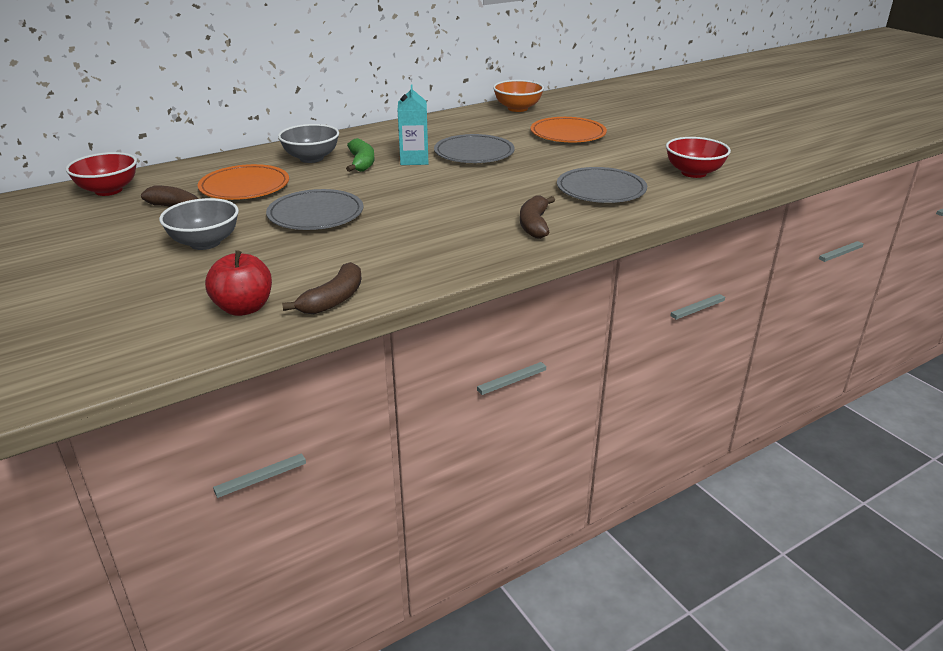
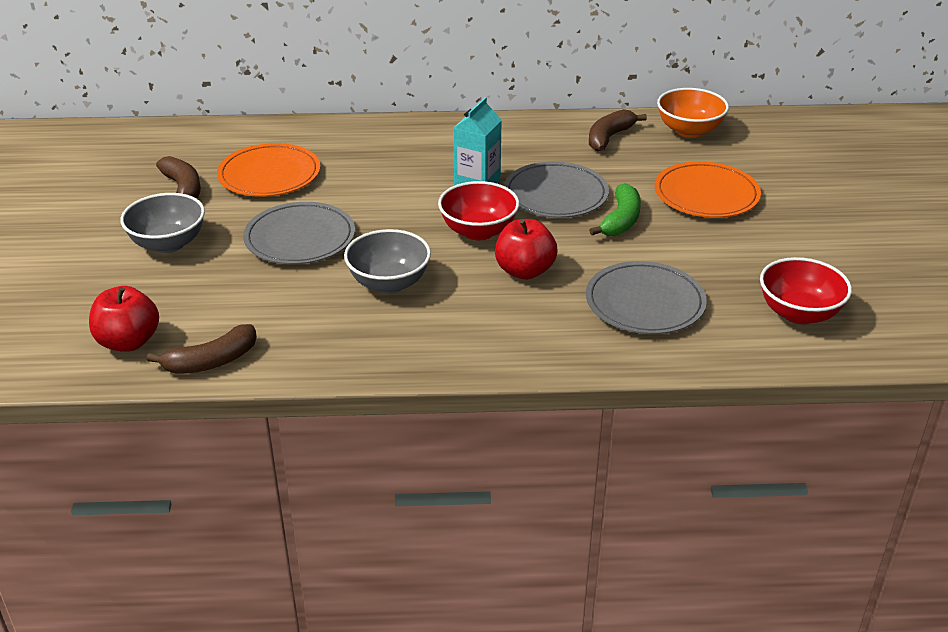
camera: 30 degrees right, 5 degrees up
red bowl [66,152,137,196] -> red bowl moved to [438,181,519,240]
grey bowl [278,124,339,163] -> grey bowl moved to [344,229,431,293]
green banana [346,138,375,172] -> green banana moved to [589,183,641,236]
brown banana [520,195,555,239] -> brown banana moved to [589,109,647,151]
none -> red apple [495,219,557,280]

